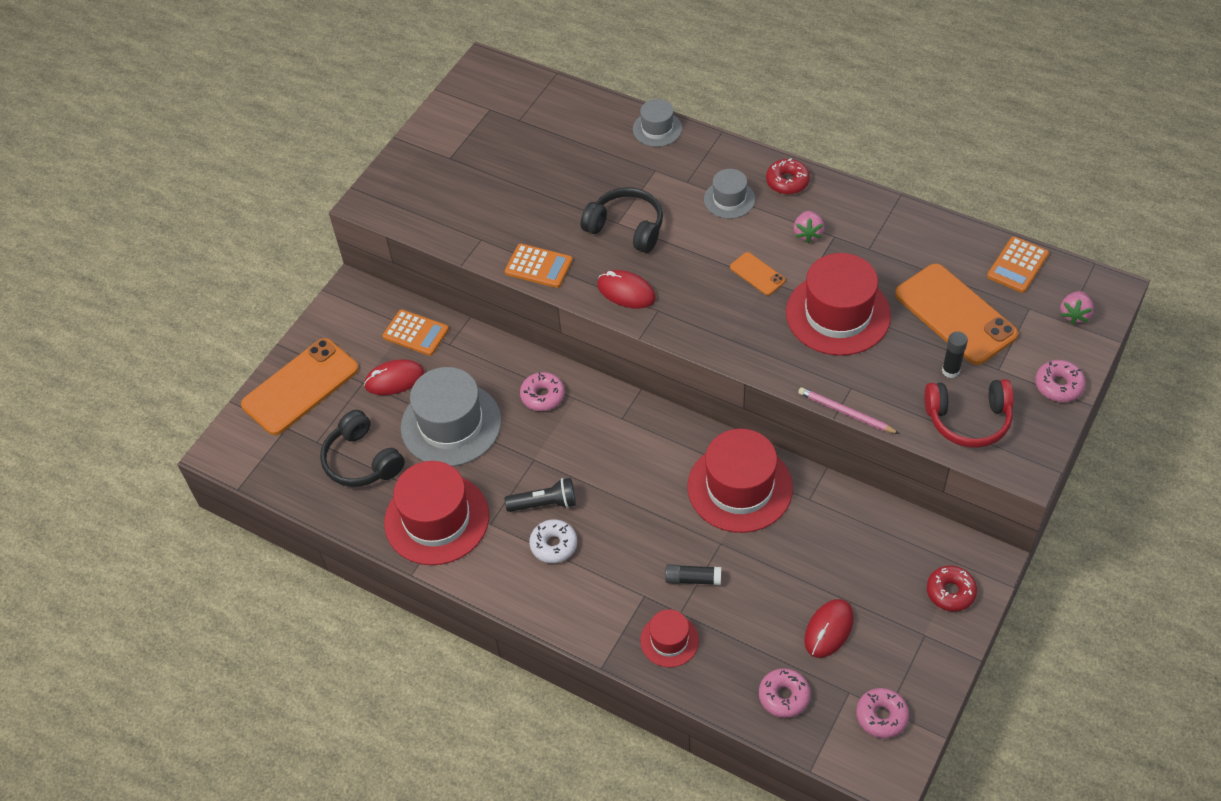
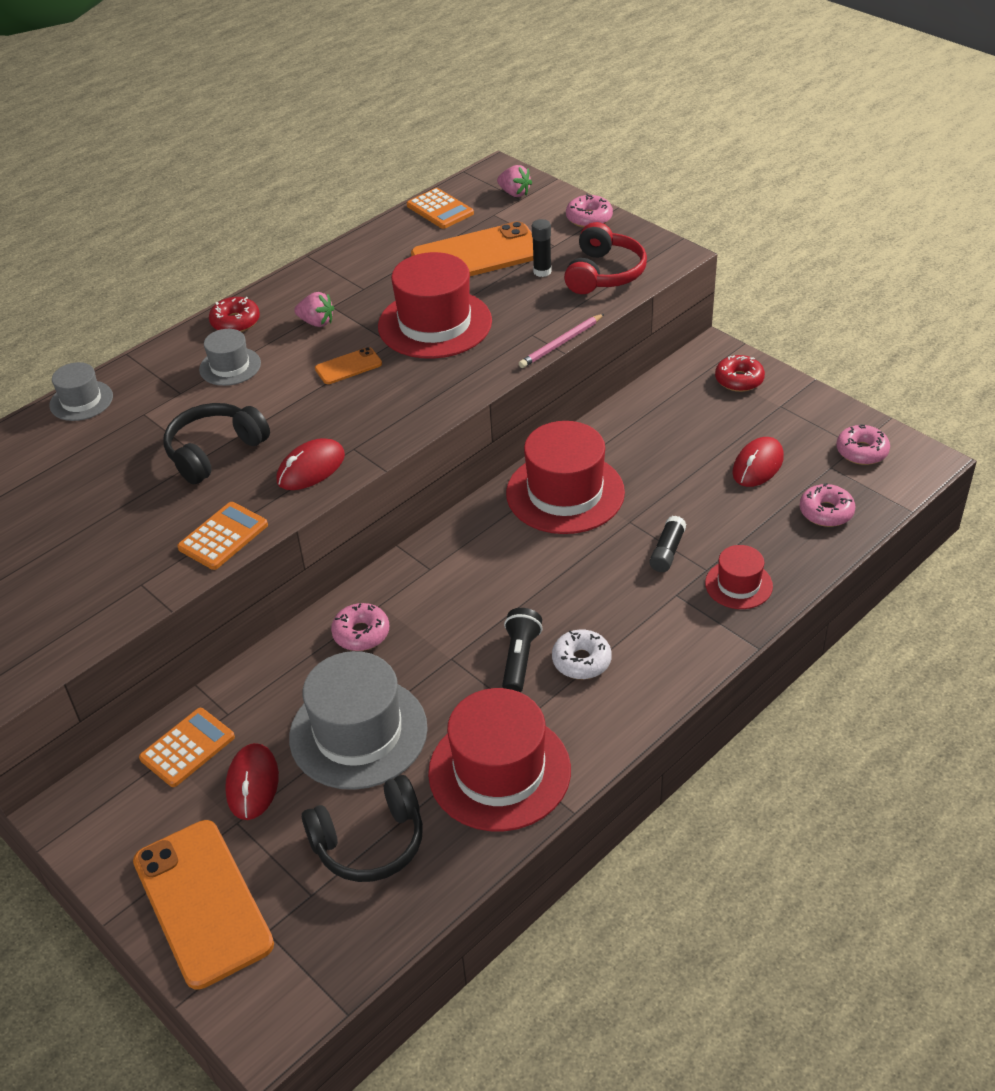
camera: 75 degrees left, 10 degrees down
red mouse [804,599,854,658] -> red mouse turned 75 degrees clockwise [732,437,784,487]

